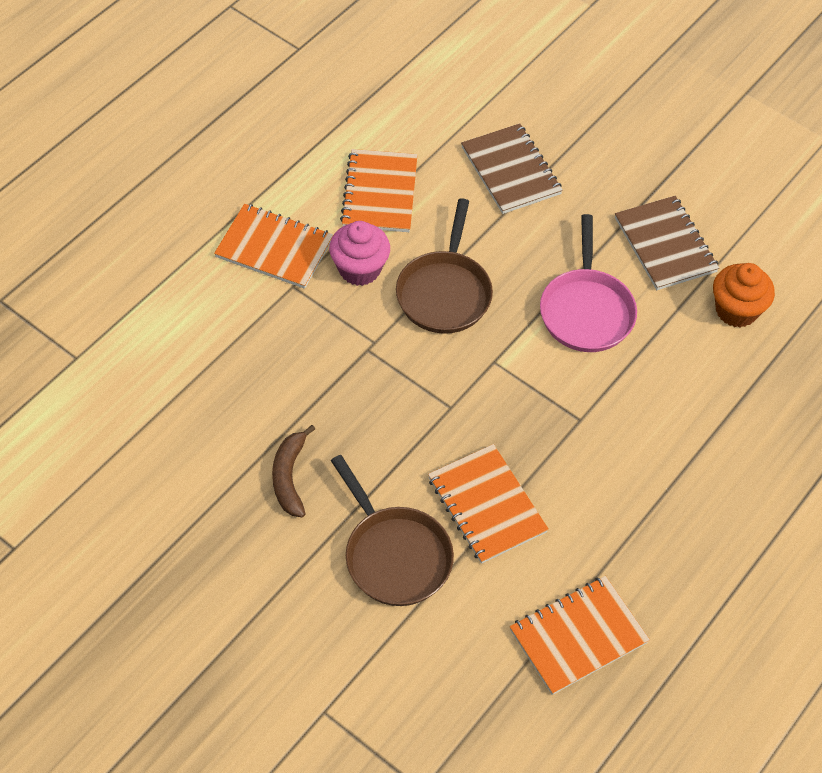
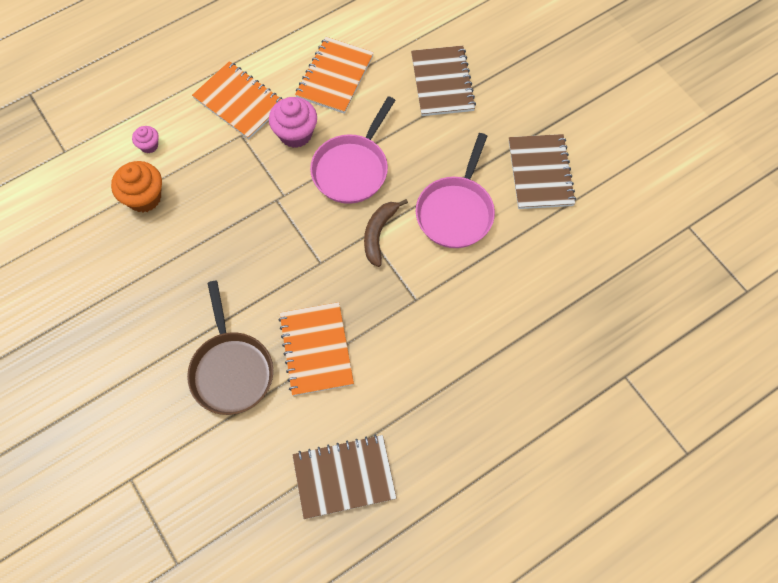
camera: 20 degrees right, 10 degrees up
brown banana [272,425,315,517] -> brown banana moved to [364,199,408,267]
brown pan [396,198,493,334] -> pink pan [310,96,395,204]
orange notebook [510,576,650,695] -> brown notebook [292,435,397,519]
orange cupcake [713,263,775,328] -> orange cupcake moved to [111,161,162,212]
none -> pink cupcake [132,126,159,153]

